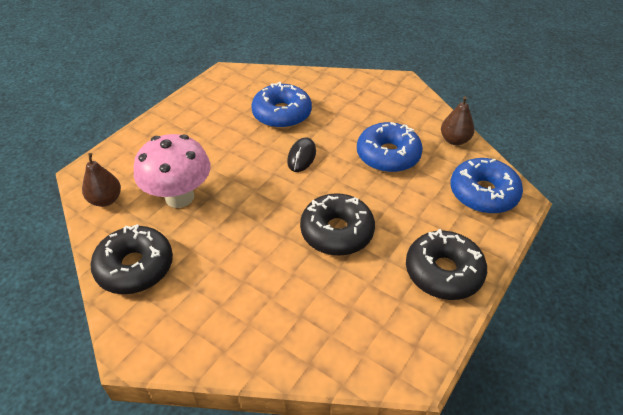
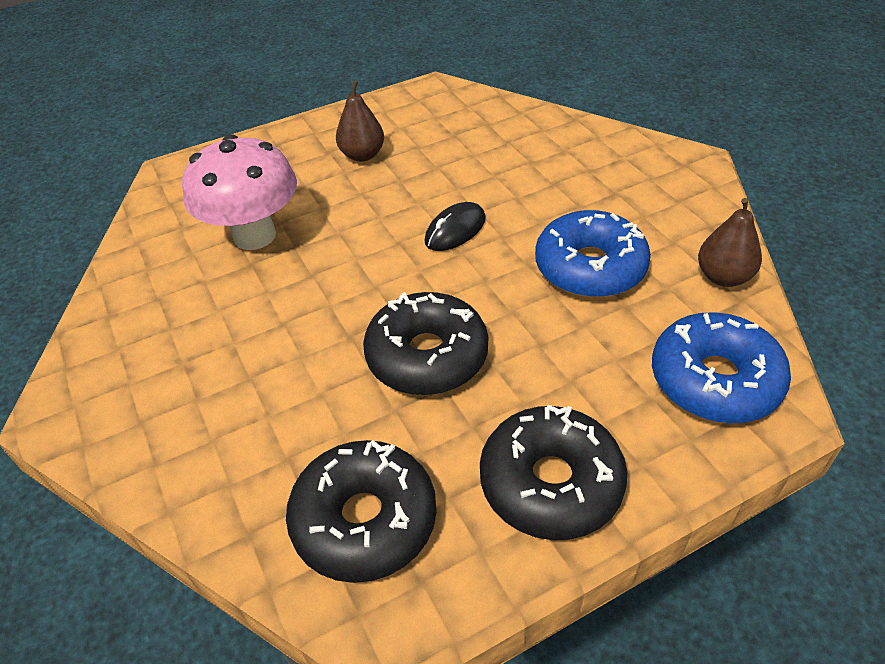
camera: 30 degrees right, 0 degrees up
brown pear [82,153,121,207] -> brown pear moved to [336,80,384,162]
black donut [90,224,173,294] -> black donut moved to [286,440,436,583]
blue donut [251,82,312,129] -> none

